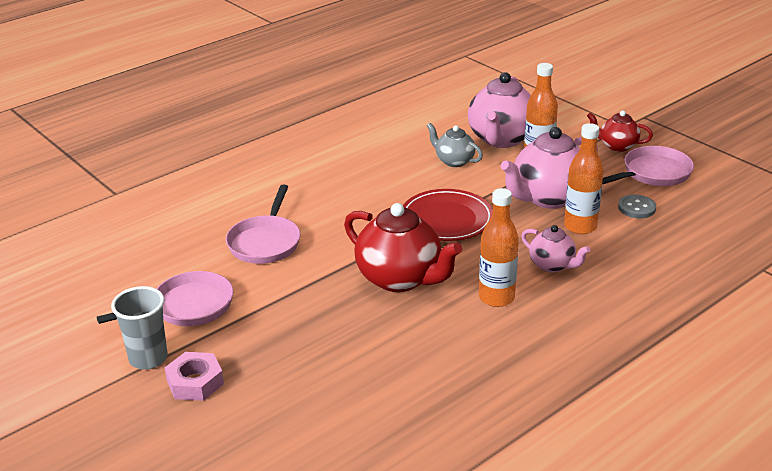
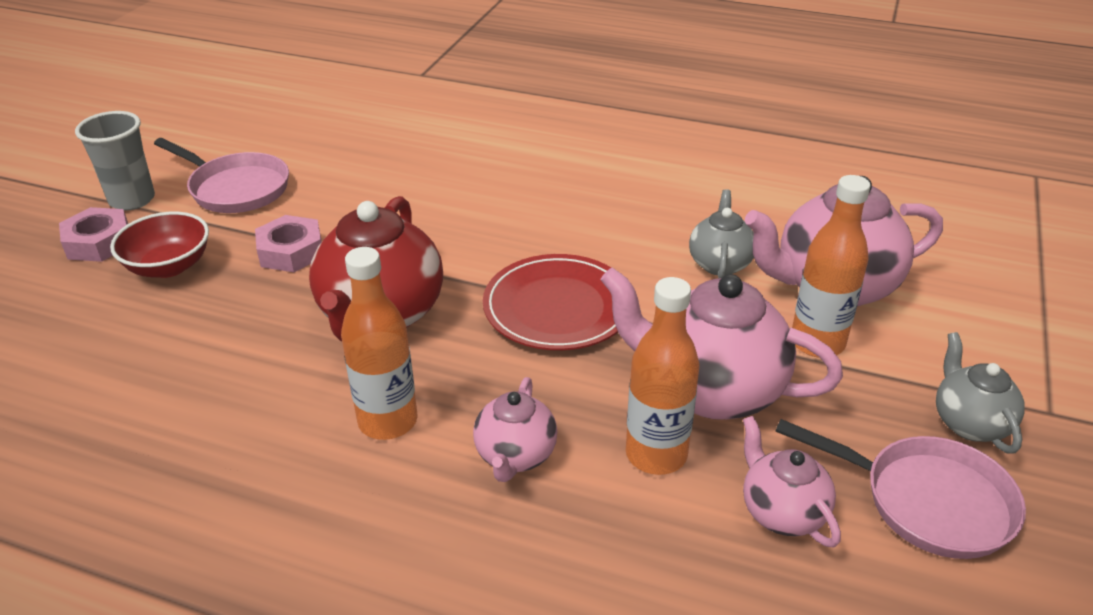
camera: 60 degrees right, 5 degrees up
pink pan [226,185,300,264] -> none
red teapot [587,111,653,152] -> grey teapot [936,332,1025,454]
grey button [618,194,656,218] -> pink teapot [743,416,841,548]
none -> red bowl [110,212,209,278]
none -> pink nut [255,215,322,272]

